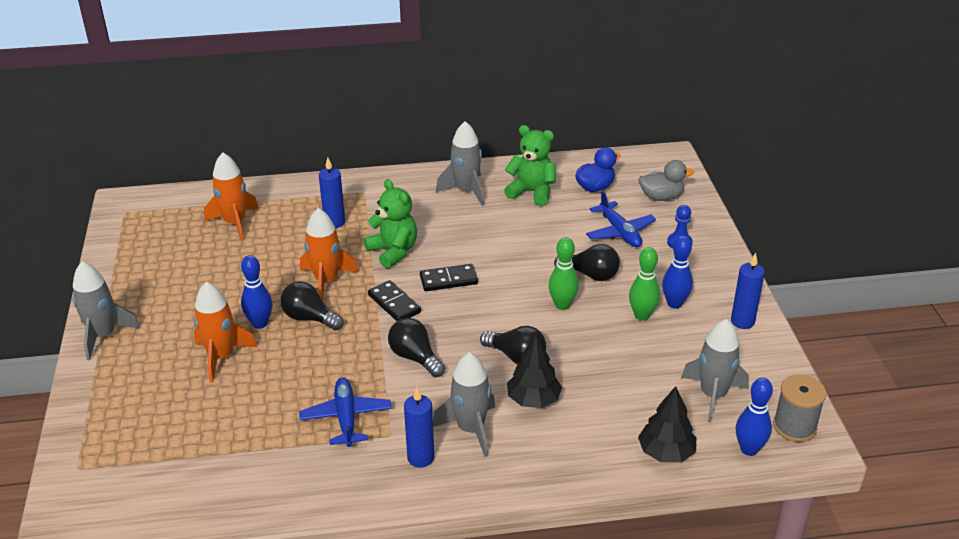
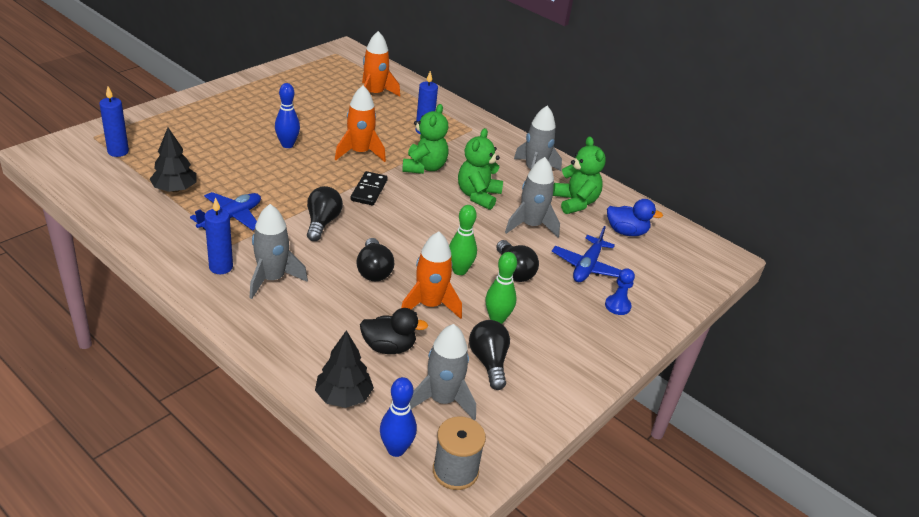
camera: 45 degrees right, 0 degrees up
grey rocket [72,261,140,360] -> grey rocket moved to [505,157,560,238]
orange rocket [194,281,258,383] -> orange rocket moved to [401,231,462,319]
black light bulb [280,281,344,331] -> black light bulb moved to [469,320,510,390]
black domino [420,264,478,291] -> none
black tree [507,335,562,408] -> black tree moved to [150,127,197,192]
grey duck [639,160,694,201] -> none
blue bowling pin [662,236,693,309] -> none
blue candle [731,253,765,329] -> blue candle moved to [99,87,129,157]
none -> black duck [360,308,428,354]
none -> green teddy bear [458,128,503,210]

